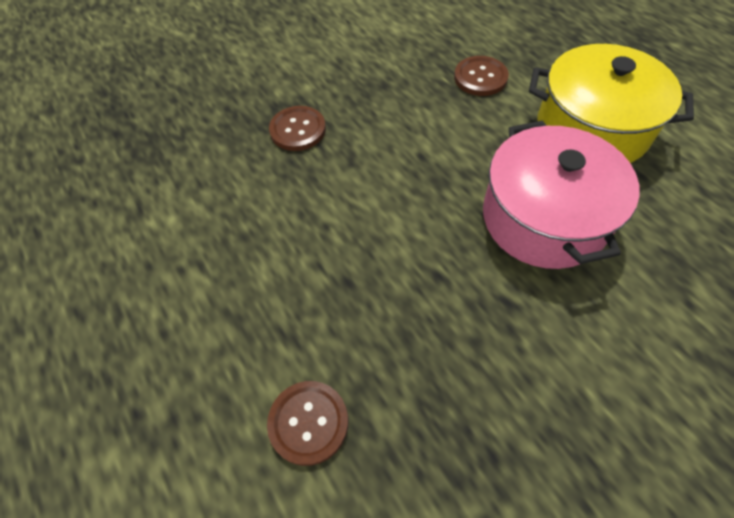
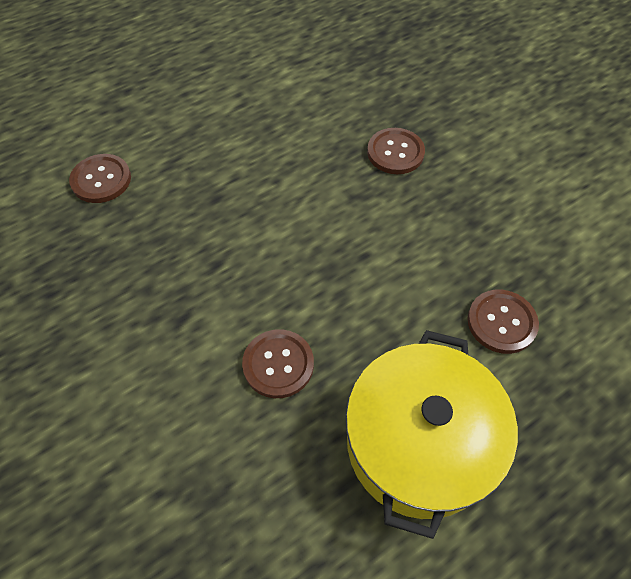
camera: 85 degrees right, 0 degrees up
pink pot [483,120,640,269] -> brown button [242,329,314,398]

